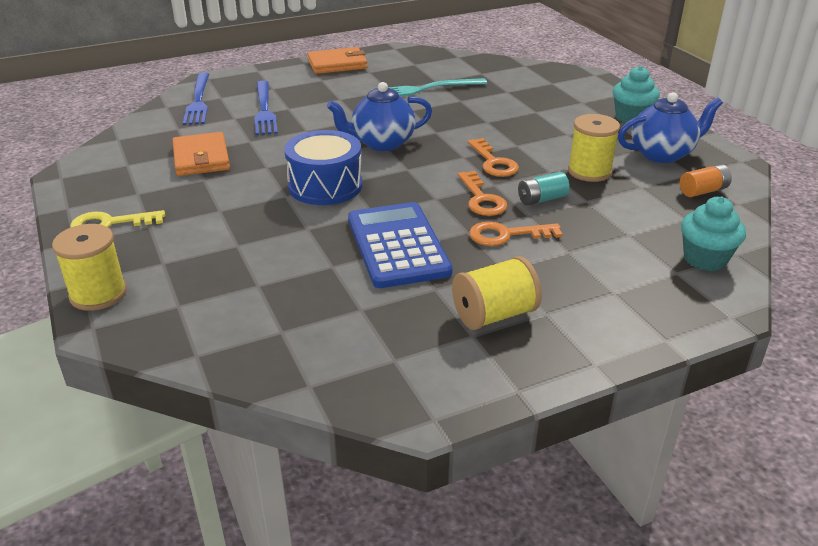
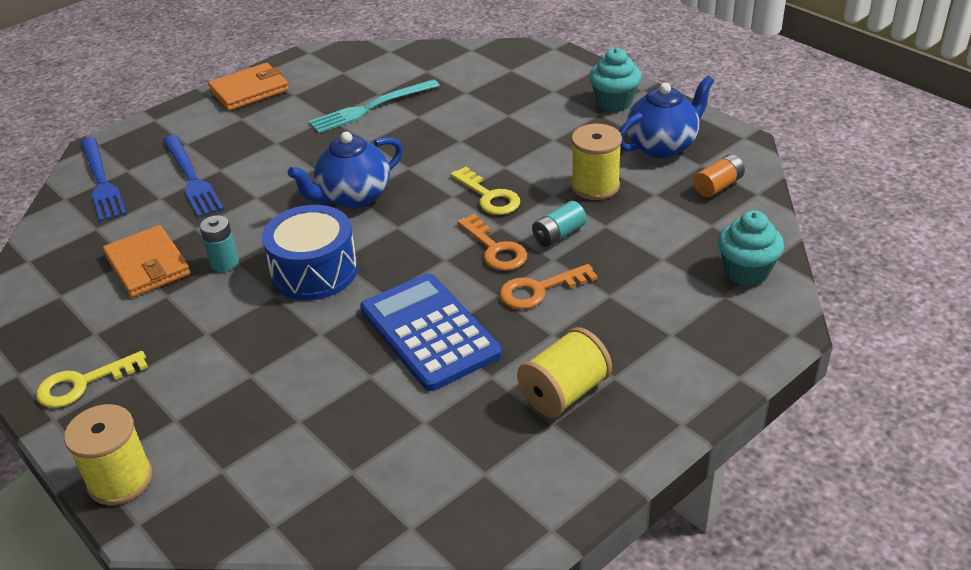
camera: 15 degrees left, 5 degrees up
orange key [468,138,519,177] -> yellow key [450,166,520,215]
none -> turquoise battery [200,215,239,272]

